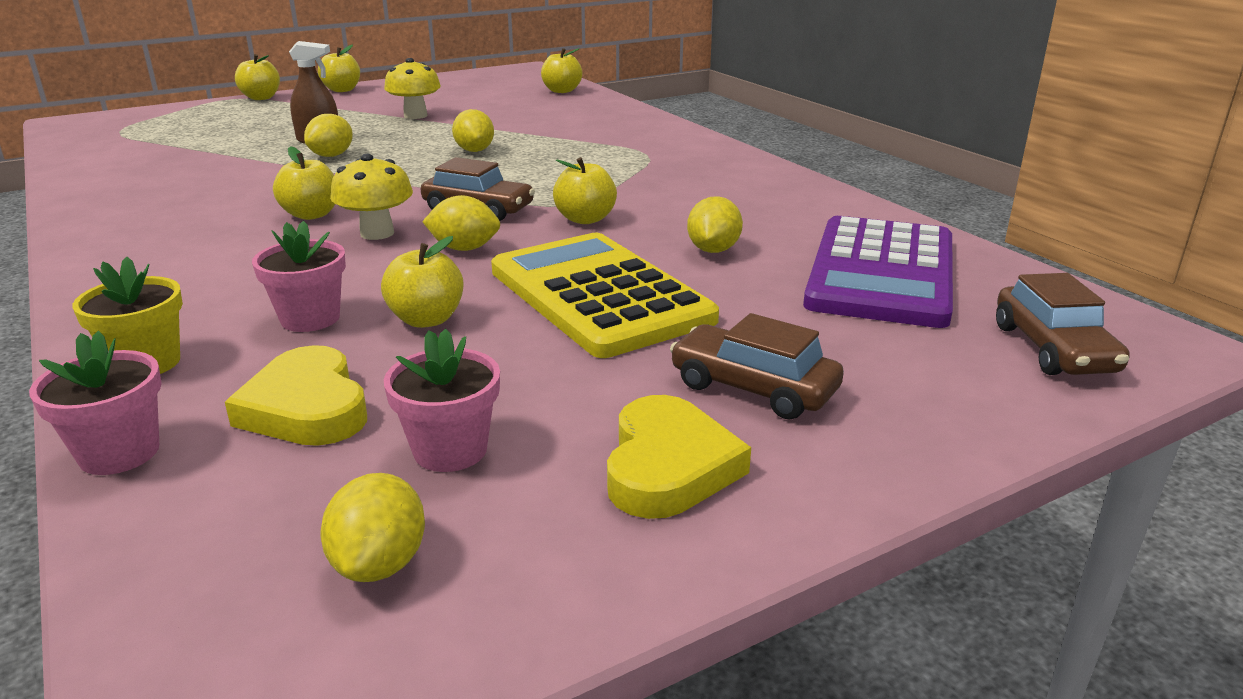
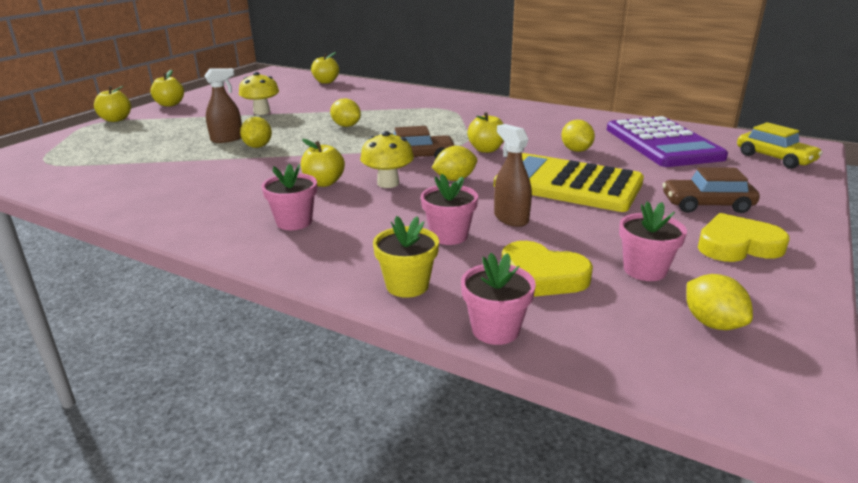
camera: 30 degrees left, 0 degrees up
yellow apple [381,236,463,328] -> brown spray bottle [494,124,532,227]
yellow heart [607,395,751,519] -> yellow heart turned 75 degrees counterclockwise [698,213,790,262]
brown car [996,273,1130,375] -> yellow car [737,122,823,169]
none -> pink flower pot [261,164,317,230]

